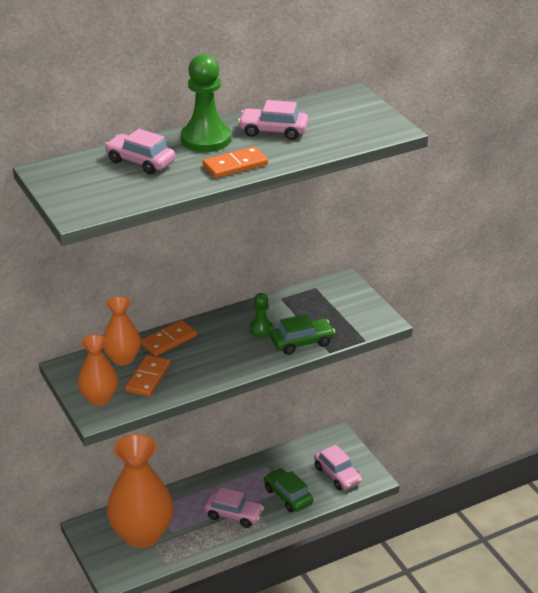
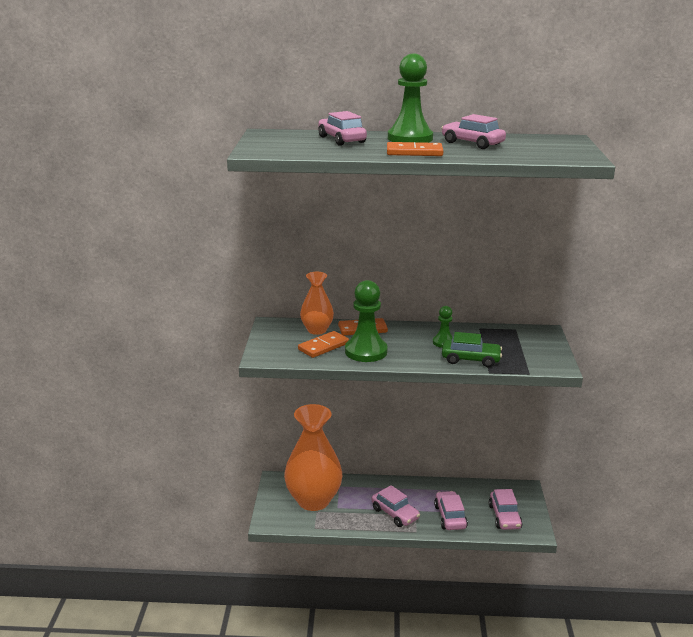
camera: 30 degrees right, 10 degrees down
orange vase [78,335,118,406] -> none
green car [264,468,313,512] -> pink car [434,491,468,530]
none -> green pawn [345,280,388,362]

